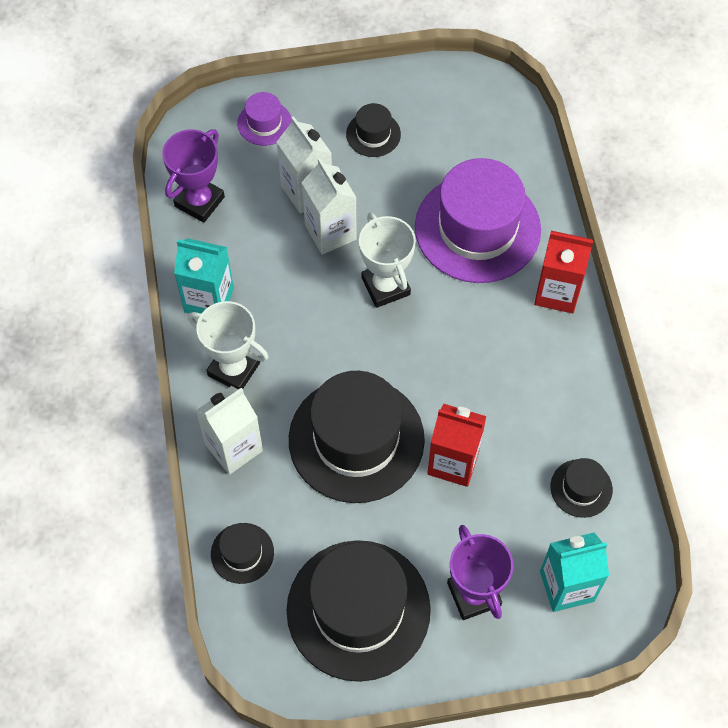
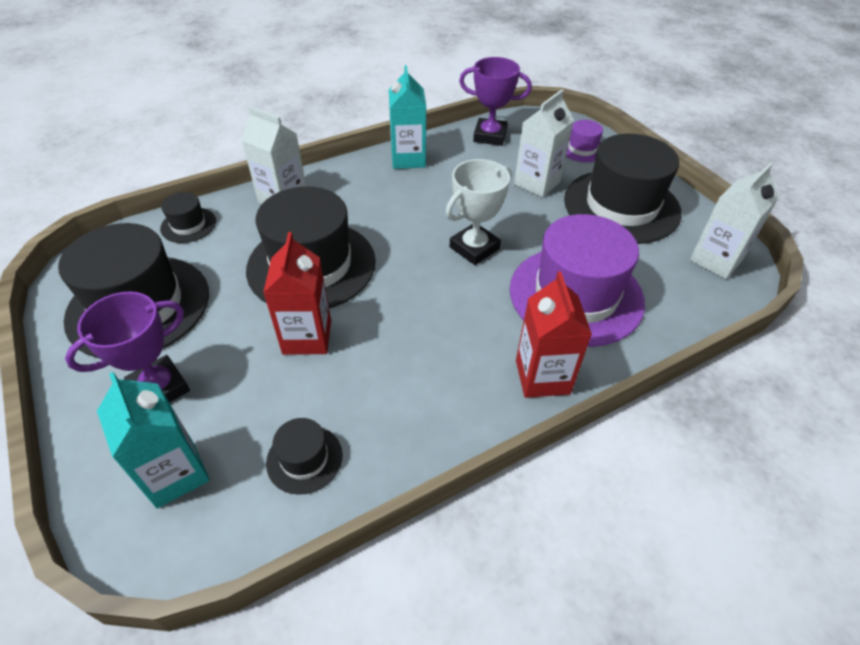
camera: 70 degrees right, 15 degrees down
white trophy [188,301,269,389] -> none
white carton [301,158,357,255] -> white carton moved to [690,163,779,279]
black hat [346,103,401,157] -> black hat [564,134,682,244], size x2.22

